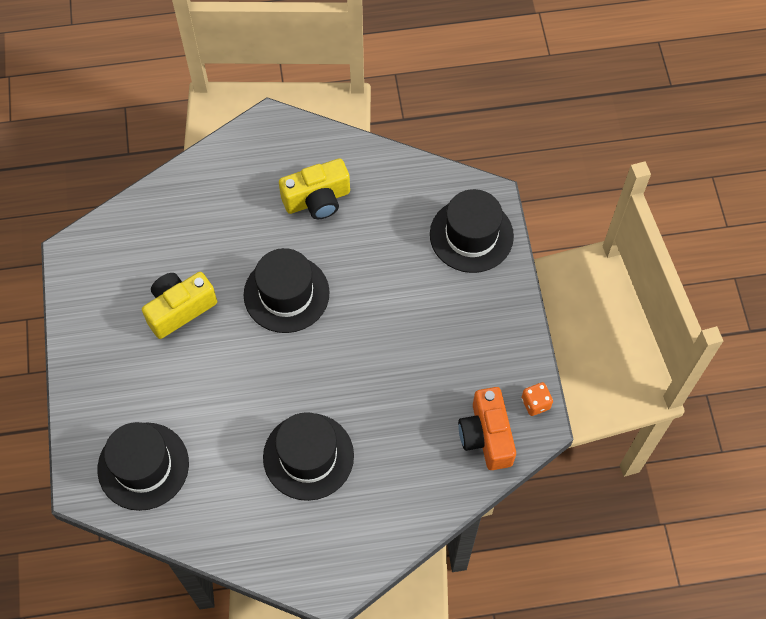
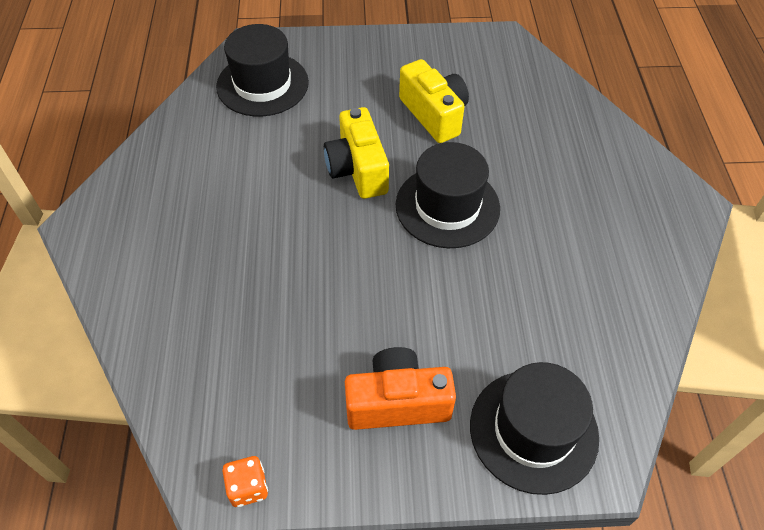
camera: 95 degrees right, 10 degrees down
black hat [263,412,354,501] -> none
yellow camera [279,158,350,219] -> yellow camera moved to [324,107,389,199]
orange camera [458,387,516,470] -> orange camera moved to [345,347,456,430]

